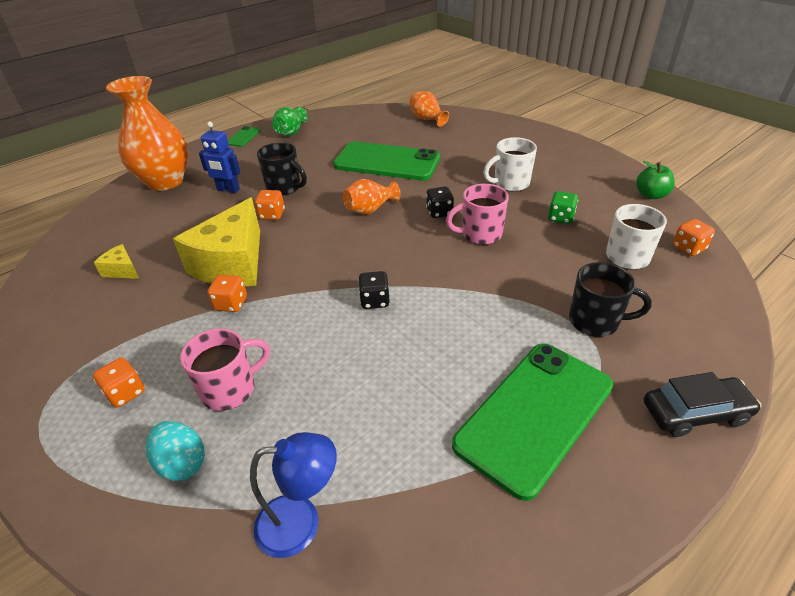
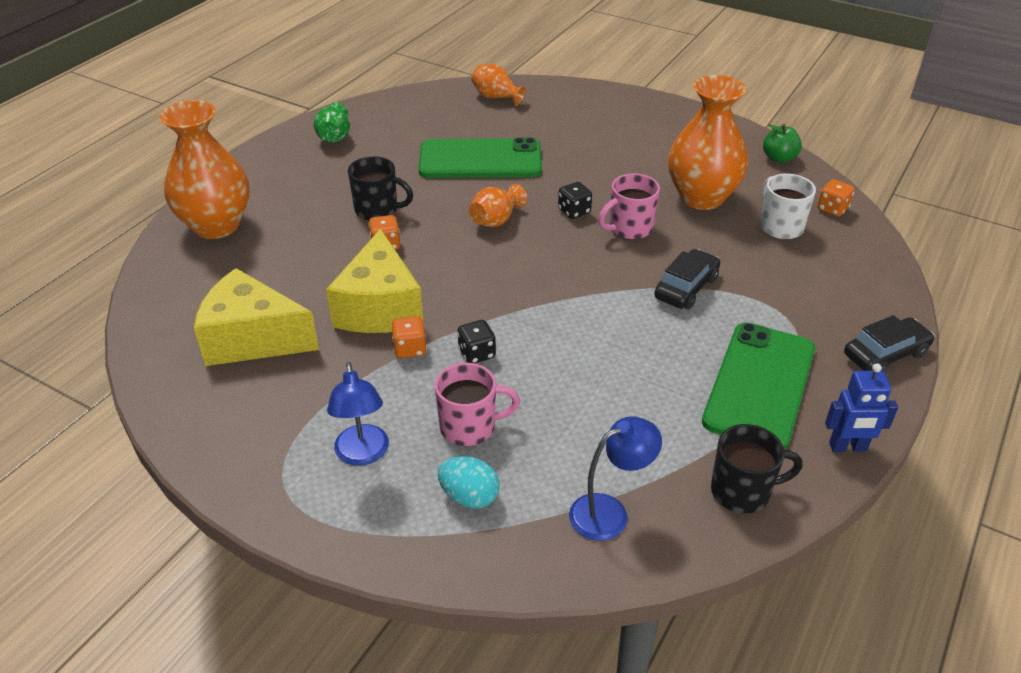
camera: 20 degrees left, 0 degrees up
orange dice [93,358,145,408] -> blue lamp [327,362,389,466]
yellow cheese [94,244,139,279] -> yellow cheese [194,268,319,366], size x2.29
pink mug [180,328,270,411] -> pink mug turned 45 degrees clockwise [435,363,520,446]
blue robot [199,122,240,193] -> blue robot moved to [825,363,898,452]
green phone [228,126,261,147] -> none
black dice [358,271,390,309] -> black dice moved to [457,320,496,363]
white mug [483,137,537,192] -> none
green dice [548,191,578,224] -> orange vase [668,75,748,210]
black mug [569,262,652,337] -> black mug moved to [711,424,803,513]
none -> black car [654,249,720,309]

